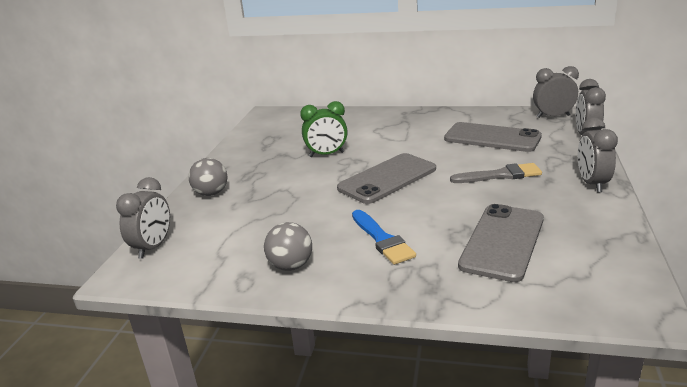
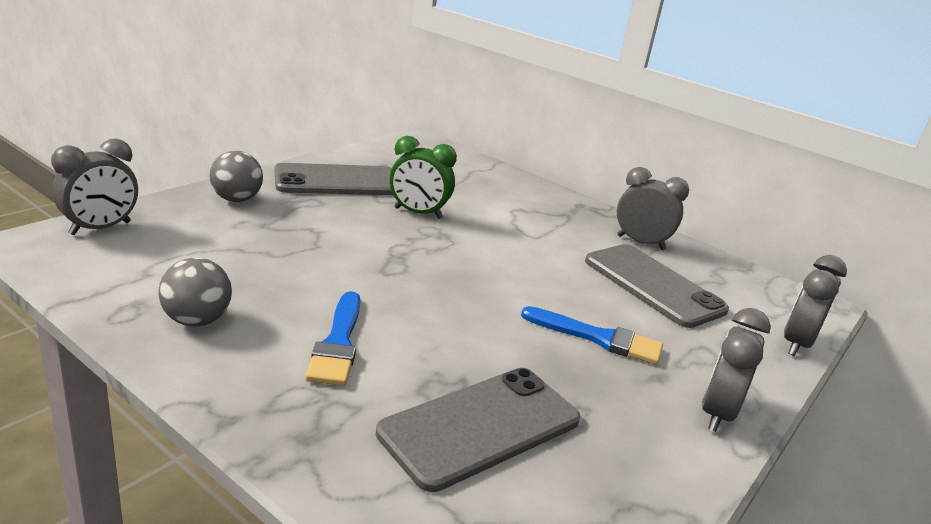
camera: 20 degrees right, 0 degrees up
grey phone [337,153,436,204] -> grey phone moved to [274,163,393,195]
grey brush [450,163,542,183] -> blue brush [521,306,663,365]
grey clock [533,66,579,118] -> grey clock moved to [617,167,689,250]

